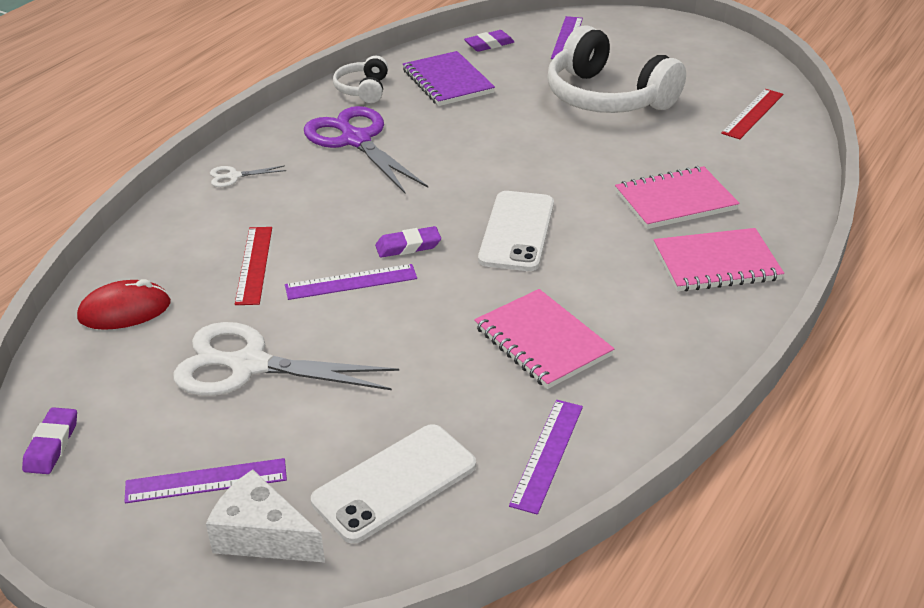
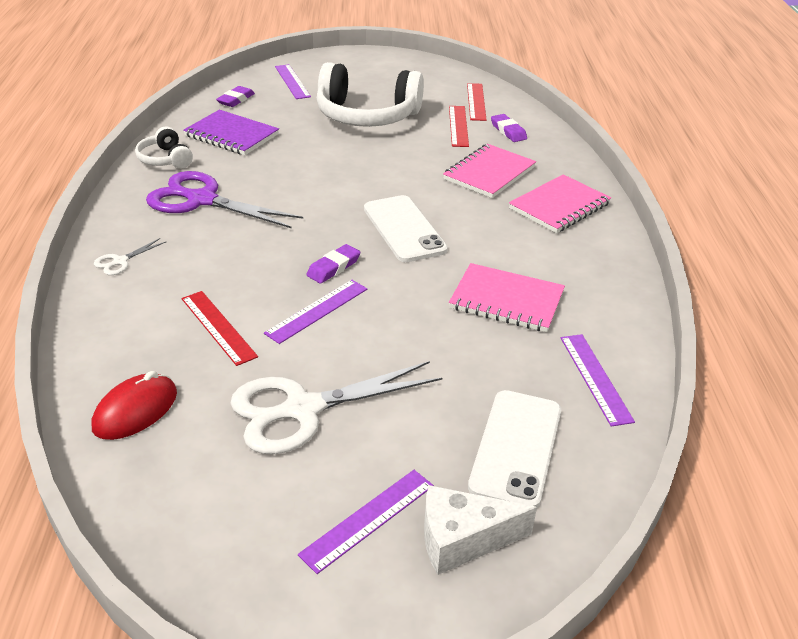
camera: 35 degrees left, 0 degrees up
purple eraser [22,407,77,474] -> purple eraser moved to [491,114,527,142]
none -> red ruler [449,106,469,147]

